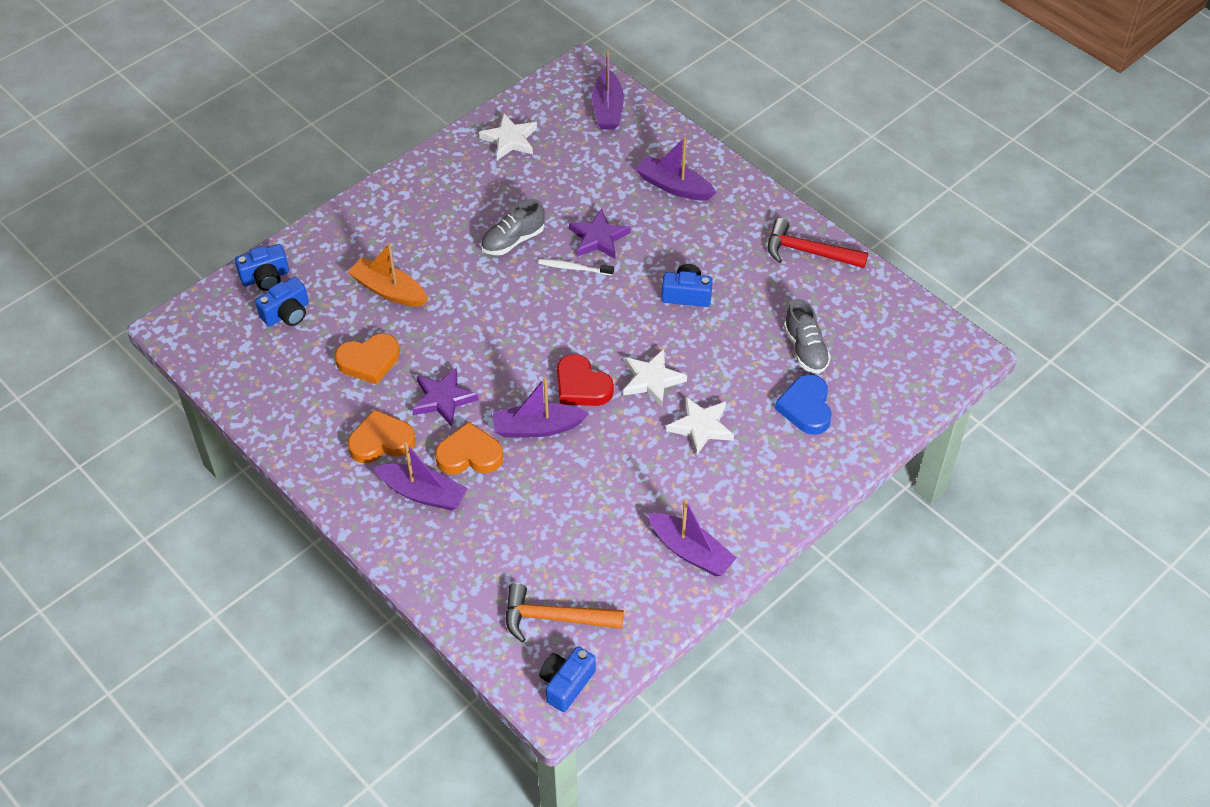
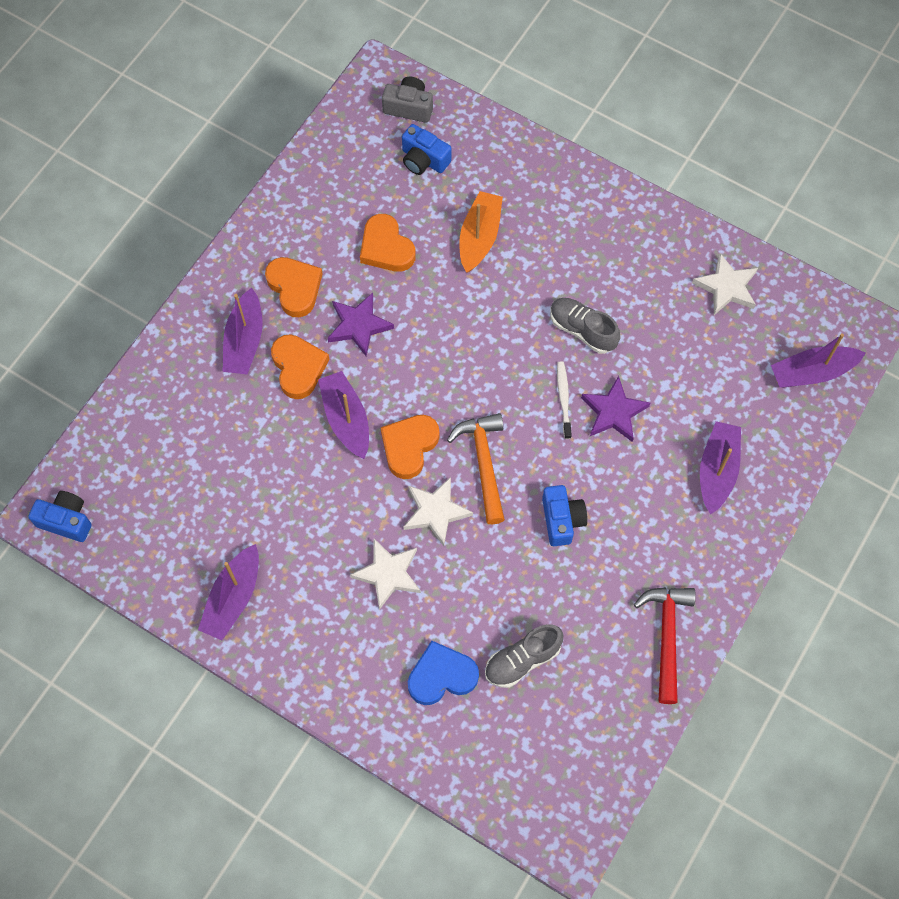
camera: 75 degrees right, 15 degrees up
blue camera [235,244,289,291] -> none
orange hammer [506,583,624,643] -> orange hammer moved to [447,413,505,524]
red heart [557,354,614,406] -> orange heart [381,415,440,479]
none -> grey camera [382,77,433,123]

